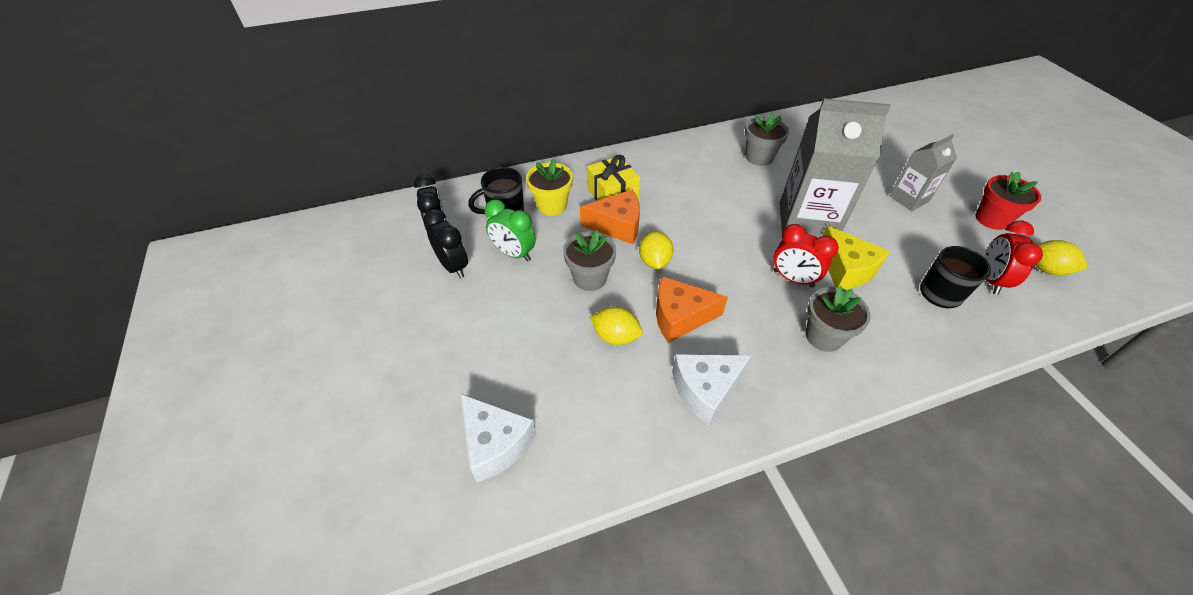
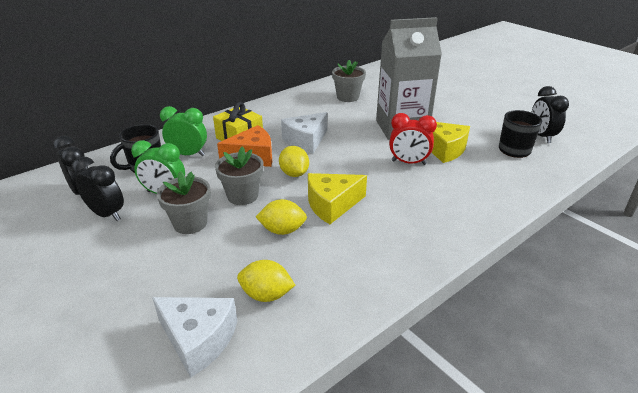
camera: 20 degrees left, 15 degrees down
yellow flower pot [526,159,573,216] -> green clock [160,106,207,156]
orange cheese [656,276,728,343] -> yellow cheese [308,173,367,224]
white cheese [672,354,752,426] -> white cheese moved to [281,112,327,154]
grey flower pot [806,286,871,352] -> grey flower pot moved to [157,171,211,234]
grey carton [889,134,957,211] -> none
red flower pot [975,171,1041,230] -> none
red clock [984,220,1043,295] -> black clock [532,86,569,143]
yellow lemon [1035,240,1088,276] -> yellow lemon moved to [237,260,295,302]

